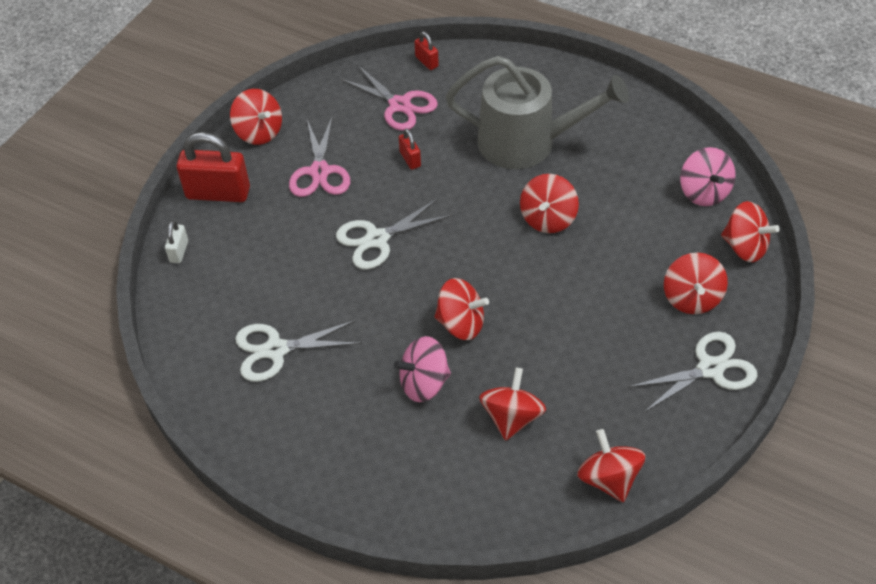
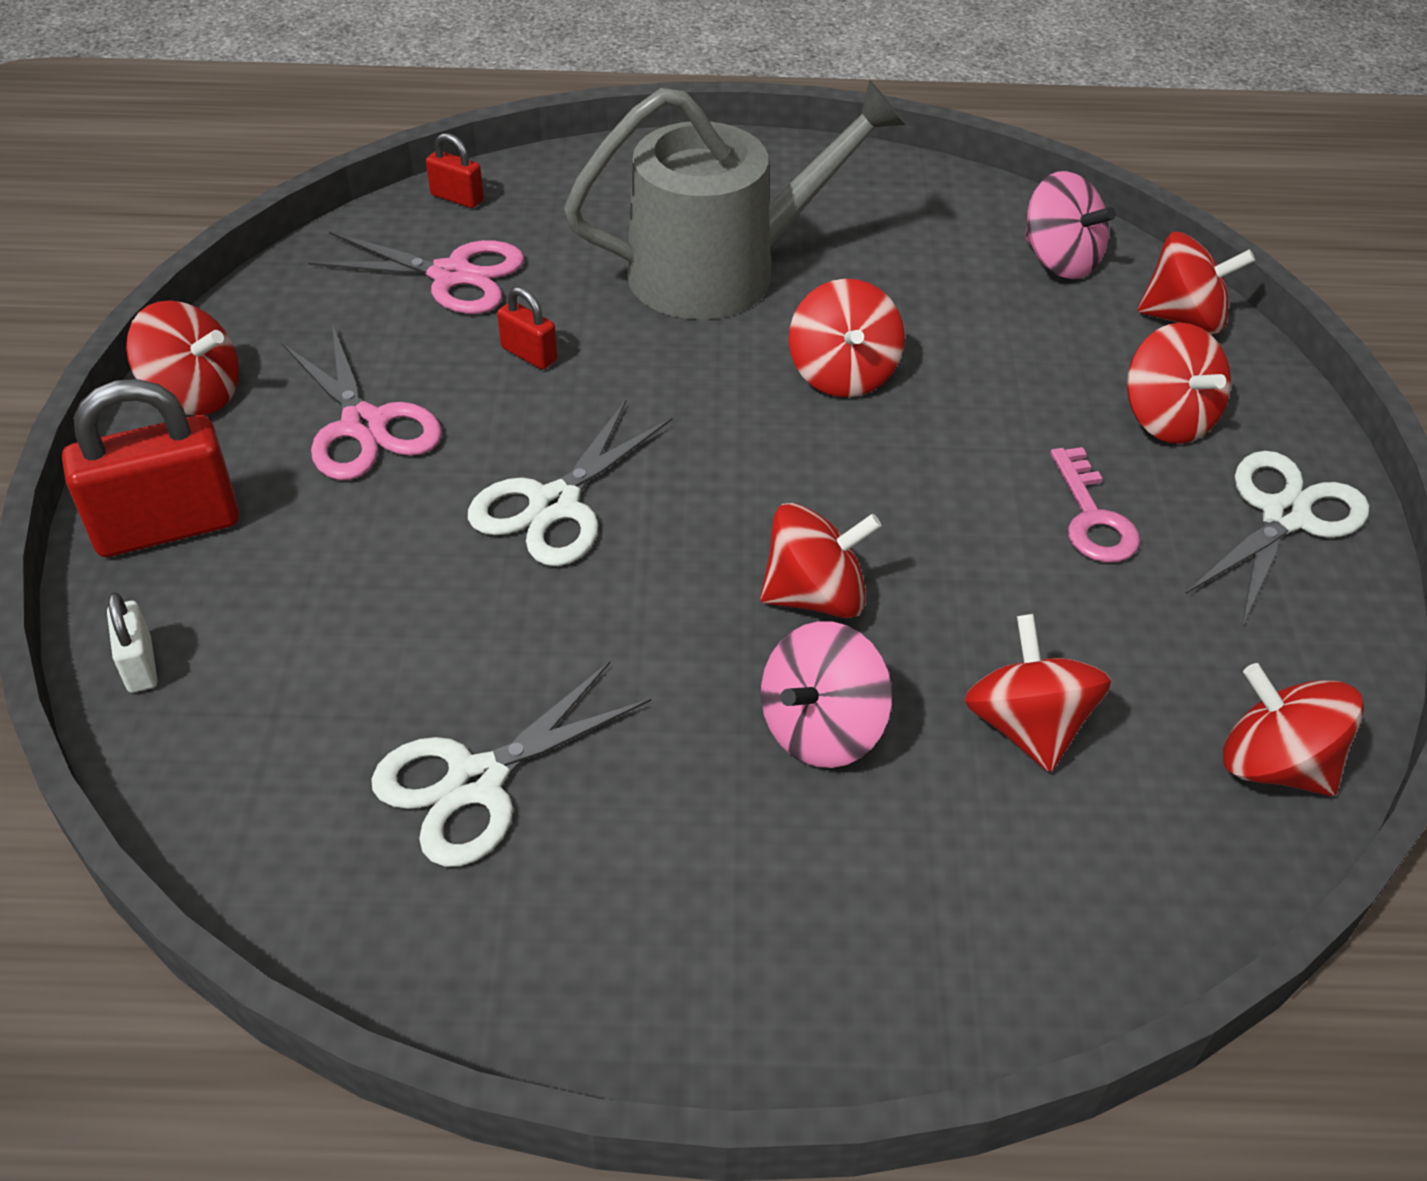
camera: 30 degrees left, 5 degrees down
none -> pink key [1050,447,1140,563]

